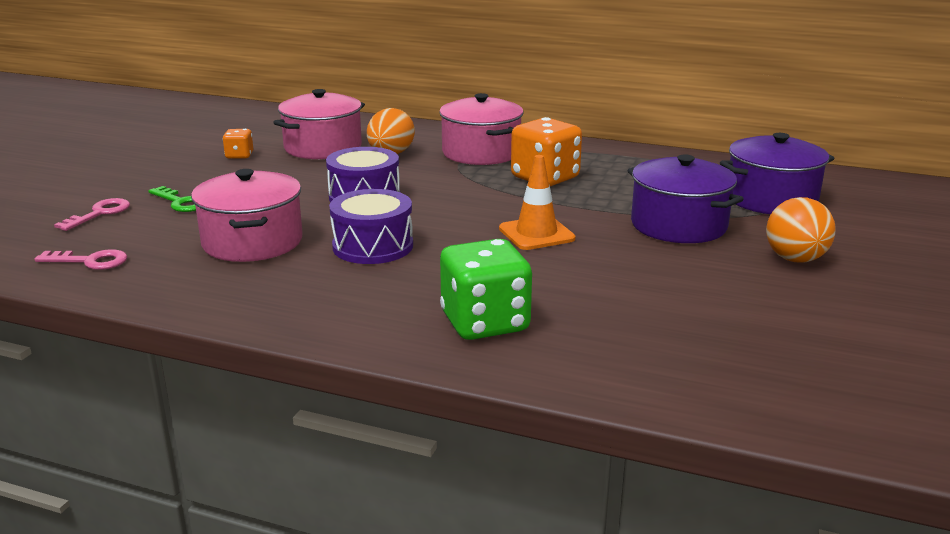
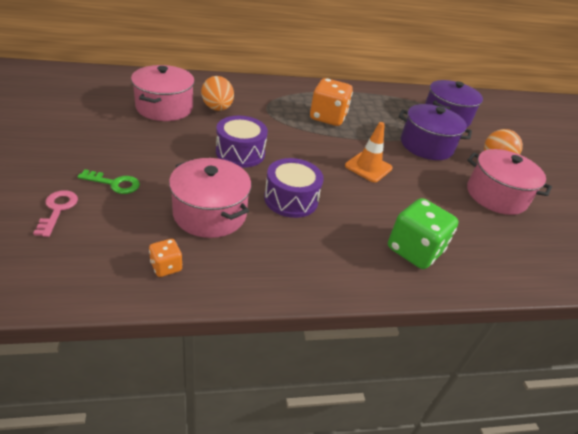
camera: 35 degrees left, 15 degrees up
pink key [34,249,127,270] -> none
orange dice [223,129,253,159] -> orange dice moved to [149,239,183,277]
pink pot [439,93,524,165] -> pink pot moved to [467,149,552,215]

